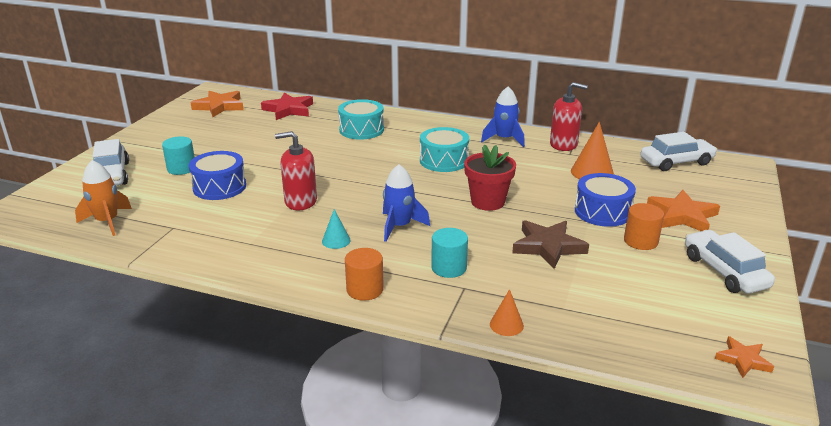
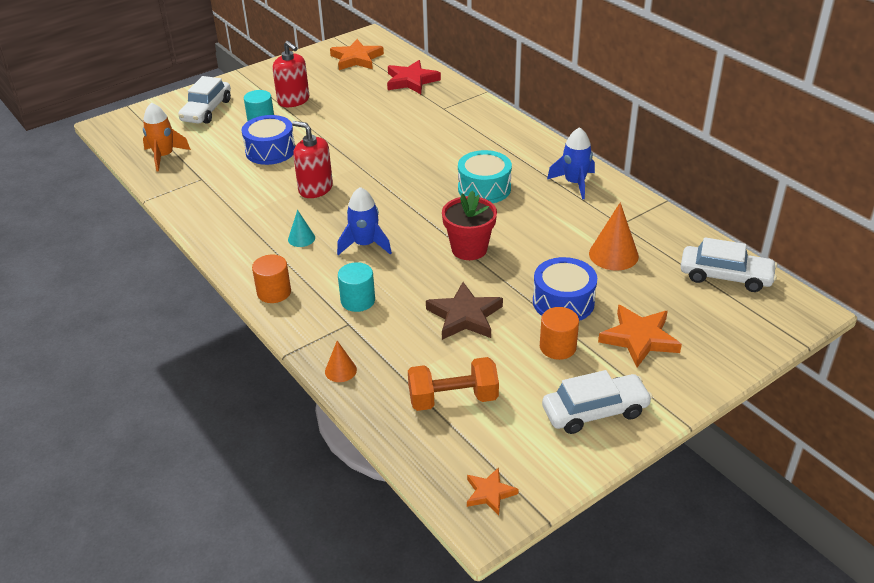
camera: 35 degrees right, 10 degrees up
turquoise drum [338,99,384,140] -> none
red soap dispenser [550,82,588,151] -> red soap dispenser moved to [272,41,309,107]
white car [685,230,775,294] -> white car turned 60 degrees clockwise [542,370,653,434]
none -> orange dumbbell [408,357,499,411]

